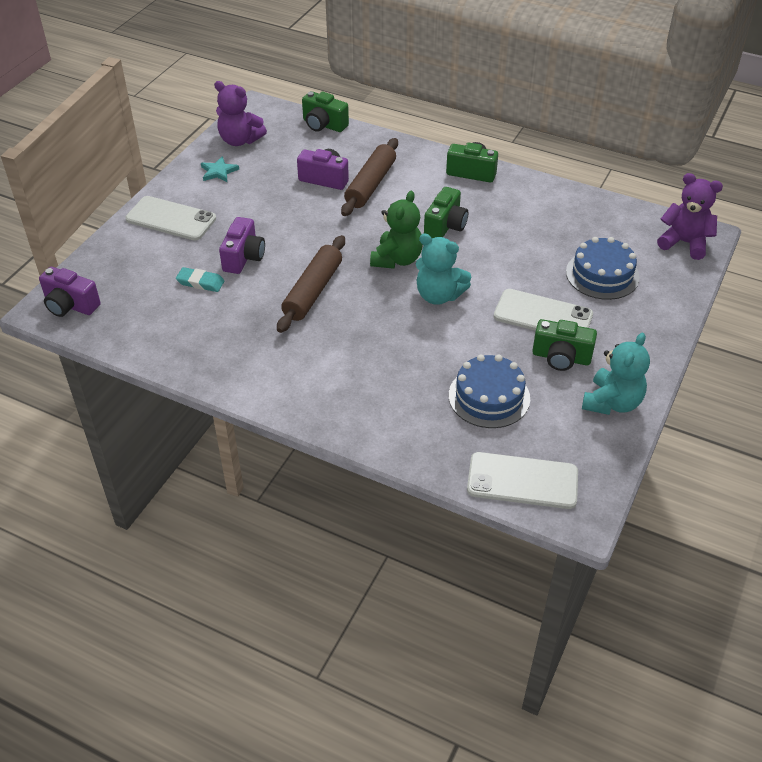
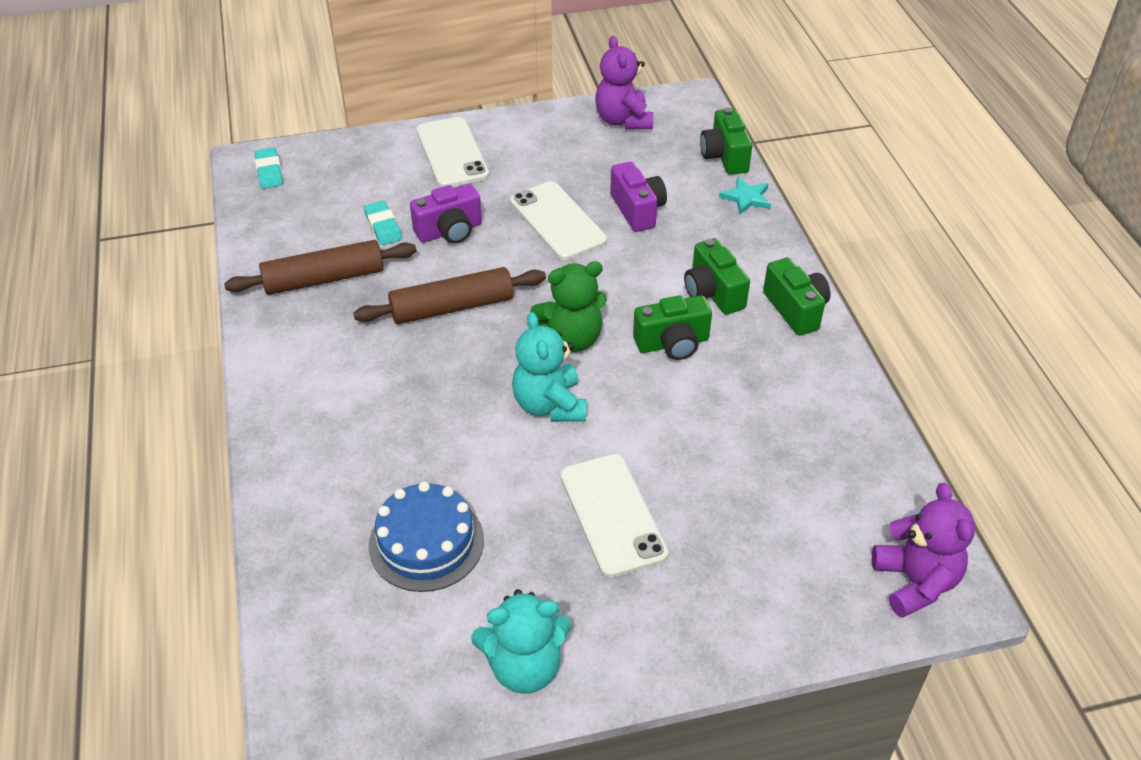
camera: 50 degrees right, 0 degrees up
purple camera [39,267,101,317] -> turquoise eraser [254,148,283,189]
turquoise star [201,156,239,182] -> turquoise star moved to [719,177,771,214]
brown rolling pin [341,138,398,216] -> brown rolling pin moved to [224,240,417,295]
white phone [467,452,578,509] -> white phone moved to [510,181,607,260]
green camera [532,319,597,371] -> green camera moved to [684,238,750,315]
blue cake [566,237,640,300] -> none

